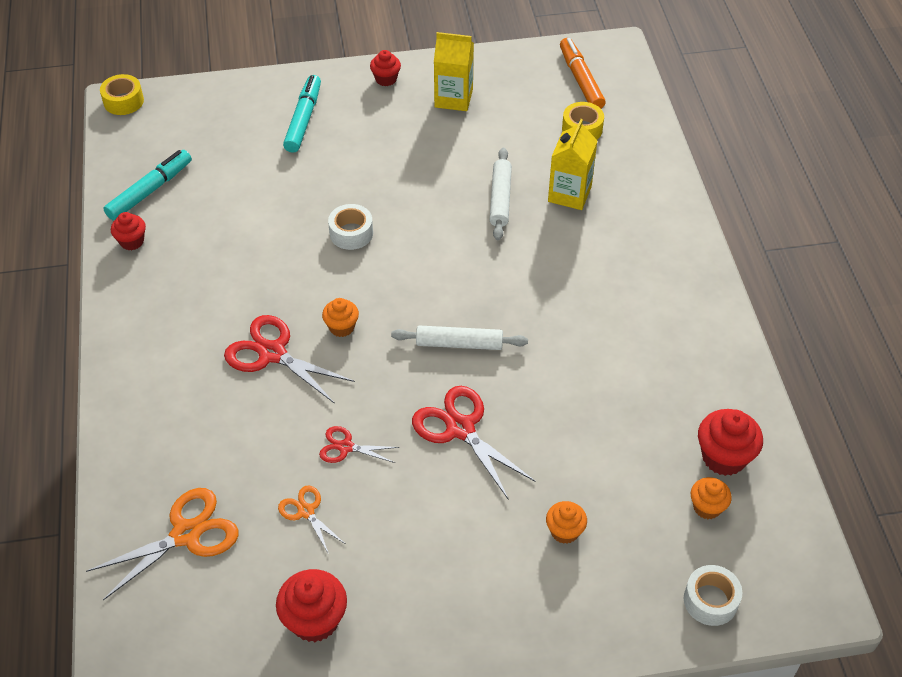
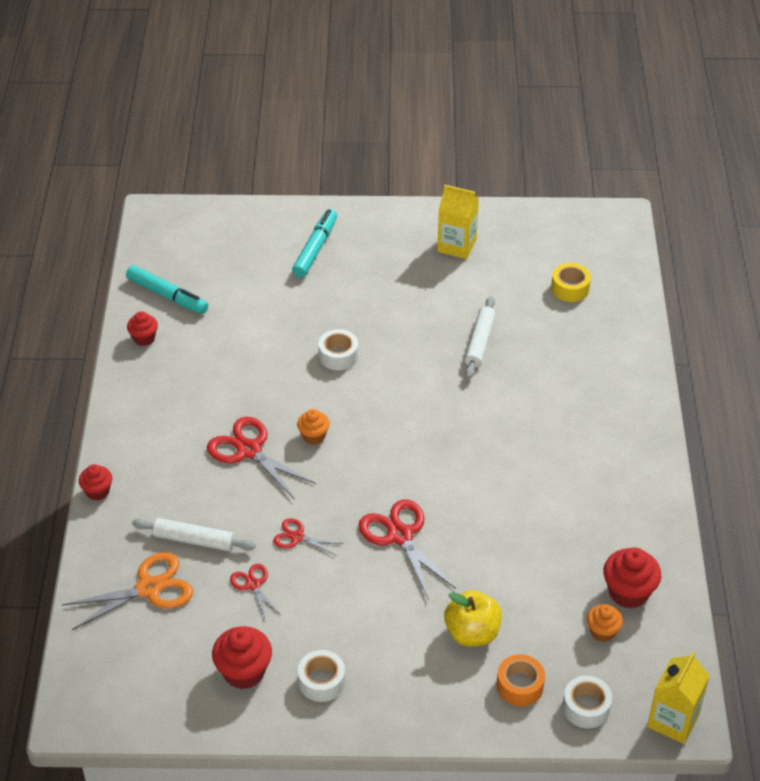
camera: 10 degrees right, 5 degrees down
yellow tape [100,74,144,115] -> none
turquoise marker [103,150,192,220] -> turquoise marker turned 75 degrees clockwise [126,265,208,314]
orange scissors [278,485,345,554] -> red scissors [230,564,282,622]
red cupcake [370,50,401,86] -> red cupcake moved to [79,464,112,501]
white rolling pin [391,326,528,350] -> white rolling pin moved to [132,518,256,551]
orange cupcake [546,501,587,544] -> yellow apple [444,590,502,646]
yellow carton [548,119,598,210] -> yellow carton moved to [647,652,710,744]
orange marker [560,38,606,108] -> none
none -> white tape [298,650,345,702]
none -> orange tape [497,654,545,706]

